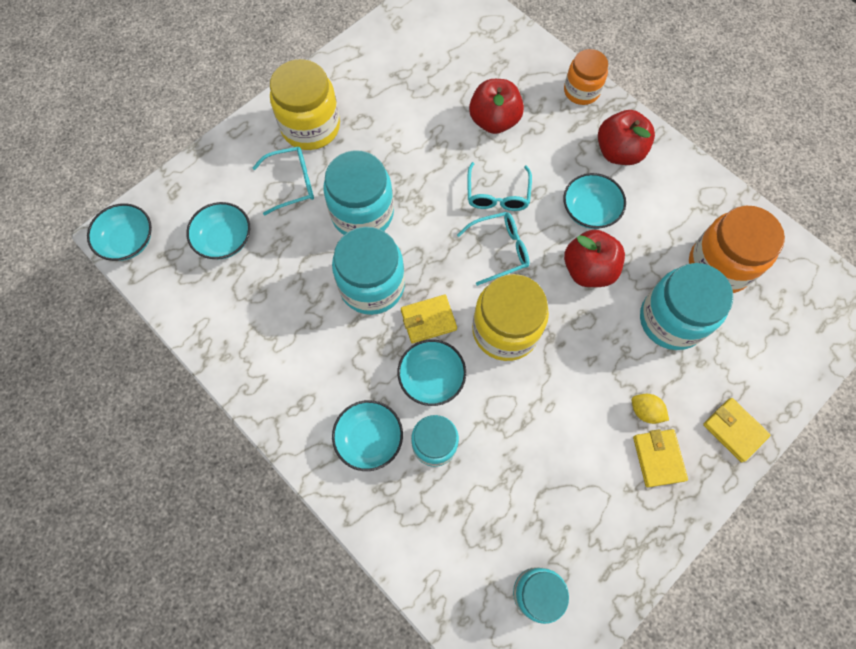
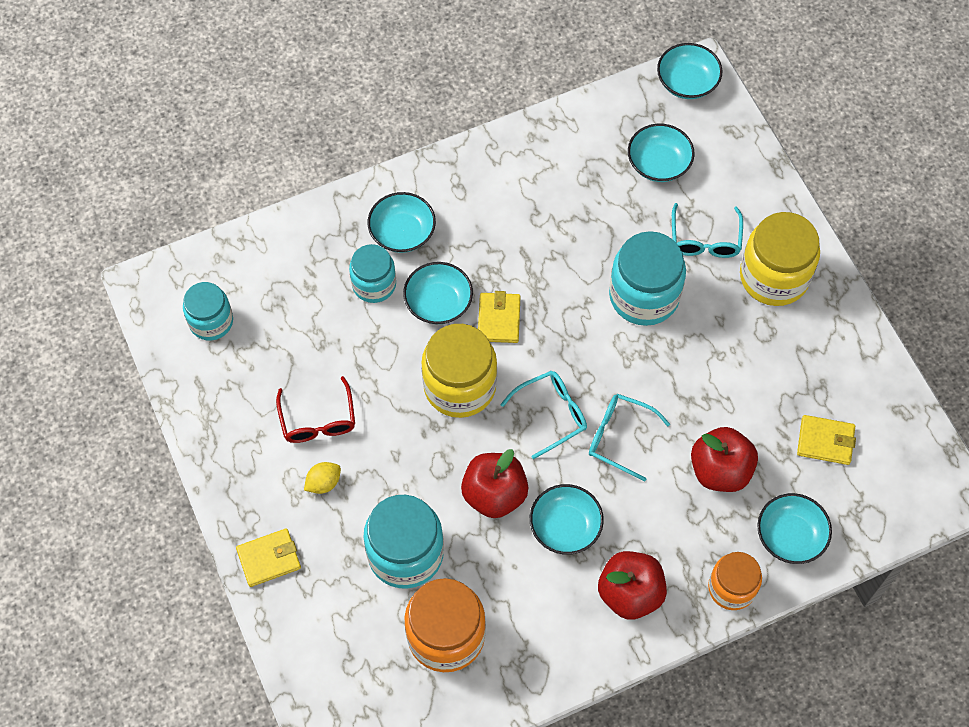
camera: 110 degrees right, 5 degrees down
turquoise jar [332,227,405,315] -> none
turquoise glasses [457,212,530,286] -> turquoise glasses turned 120 degrees counterclockwise [500,371,587,459]
yellow wallet [633,429,688,487] -> yellow wallet moved to [797,415,856,465]
none -> red glasses [276,376,355,443]
none -> turquoise bowl [757,493,832,564]

